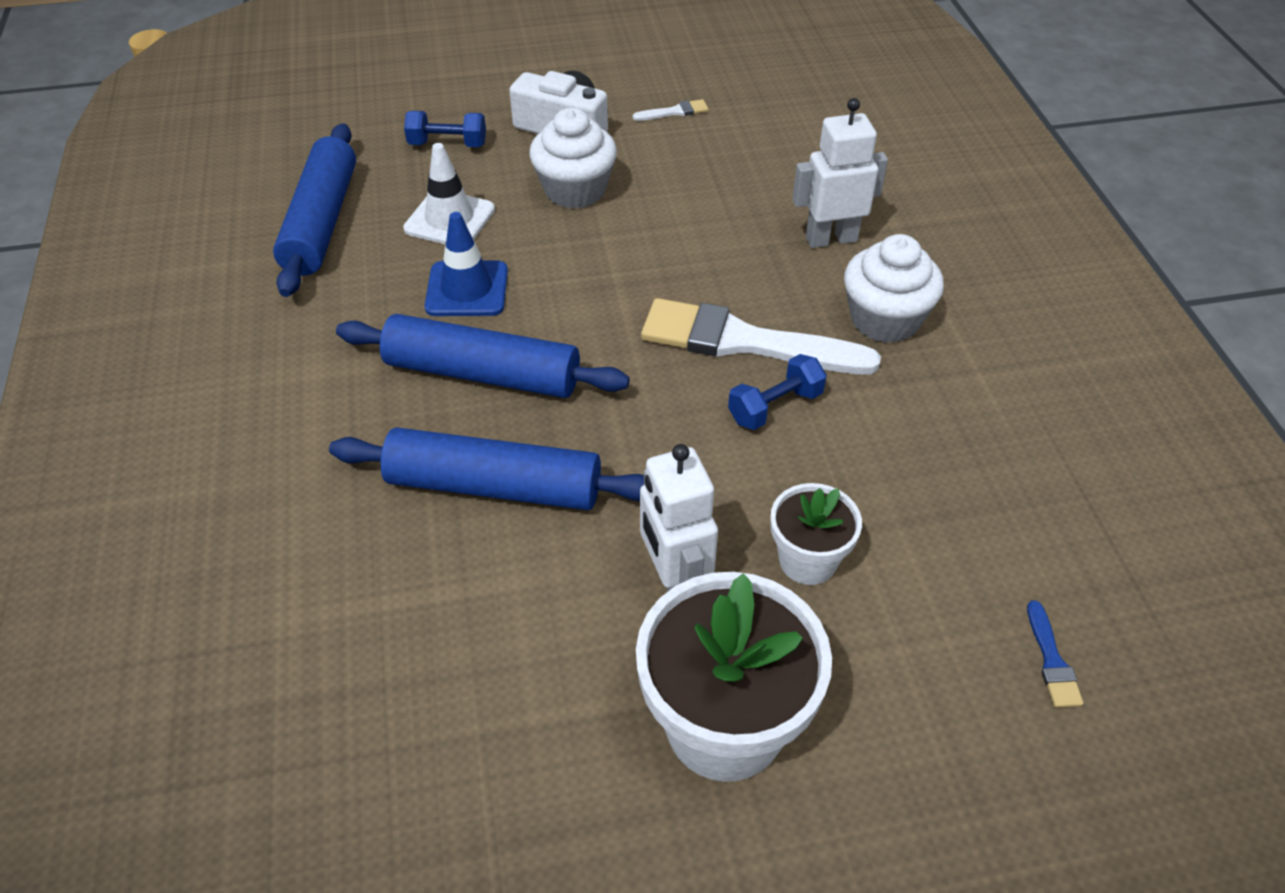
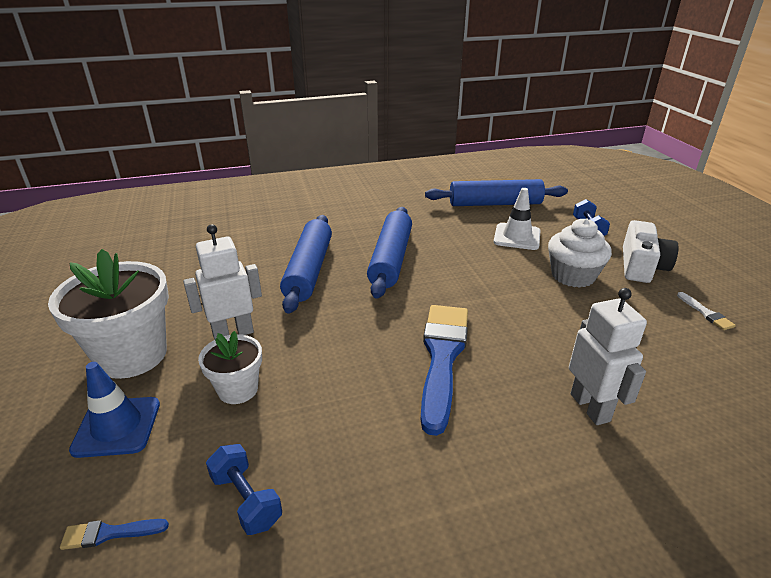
camera: 85 degrees right, 15 degrees down
blue traffic cone [425,212,508,316] -> blue traffic cone moved to [69,362,160,458]
white brush [641,298,881,374] -> blue brush [421,305,468,436]
blue dumbbell [728,354,827,430] -> blue dumbbell moved to [206,444,282,535]
white cupcake [844,234,944,343] -> none

